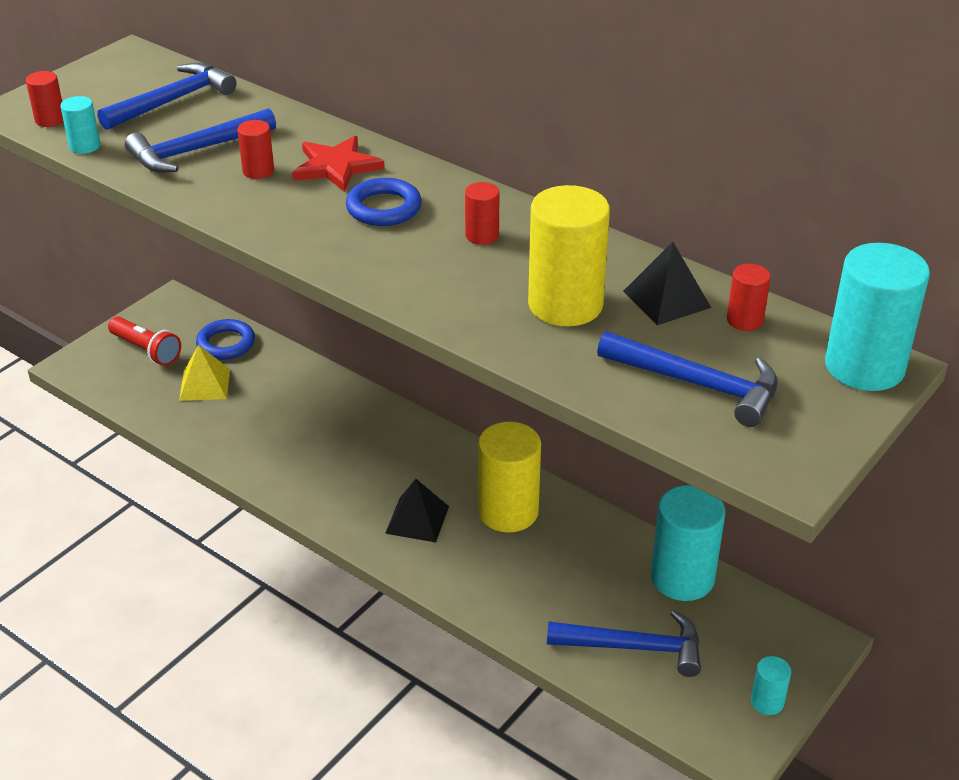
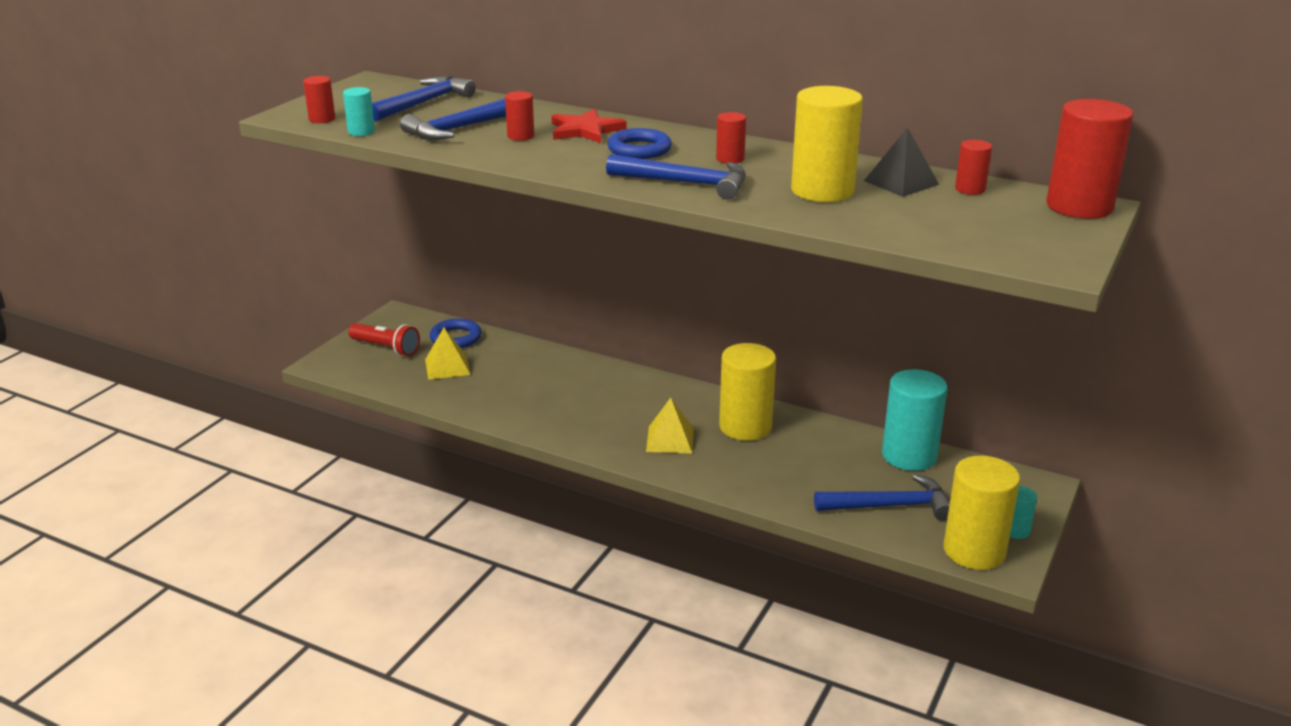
camera: 10 degrees left, 10 degrees down
black pyramid [385,479,449,543] -> yellow pyramid [646,398,694,454]
blue hammer [597,331,778,427] -> blue hammer moved to [606,154,746,200]
turquoise cylinder [825,243,930,391] -> red cylinder [1046,99,1133,219]
none -> yellow cylinder [943,456,1020,570]

